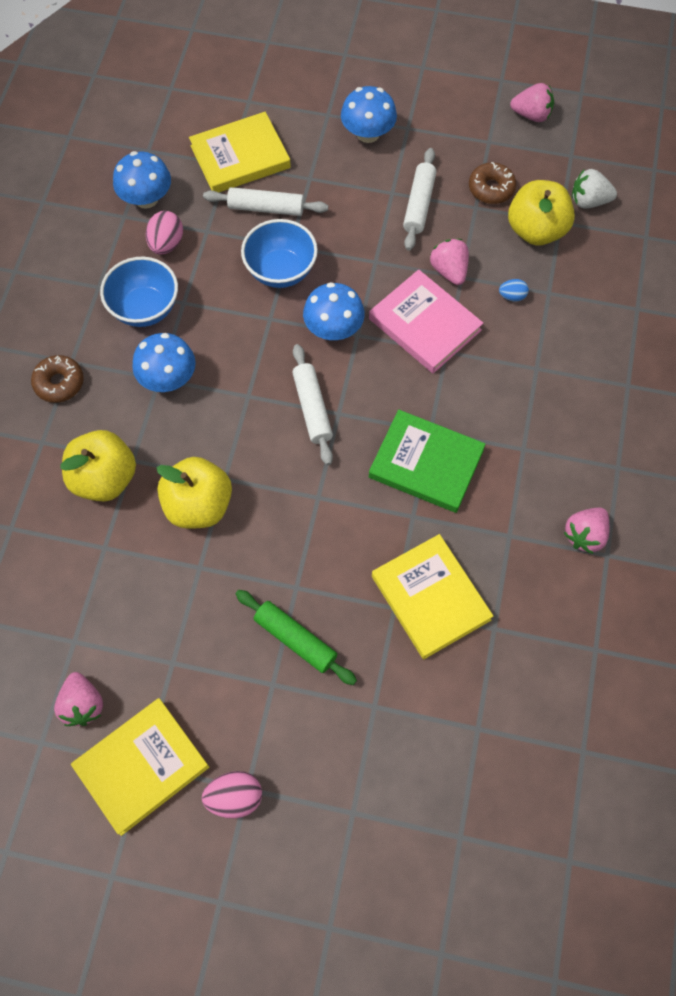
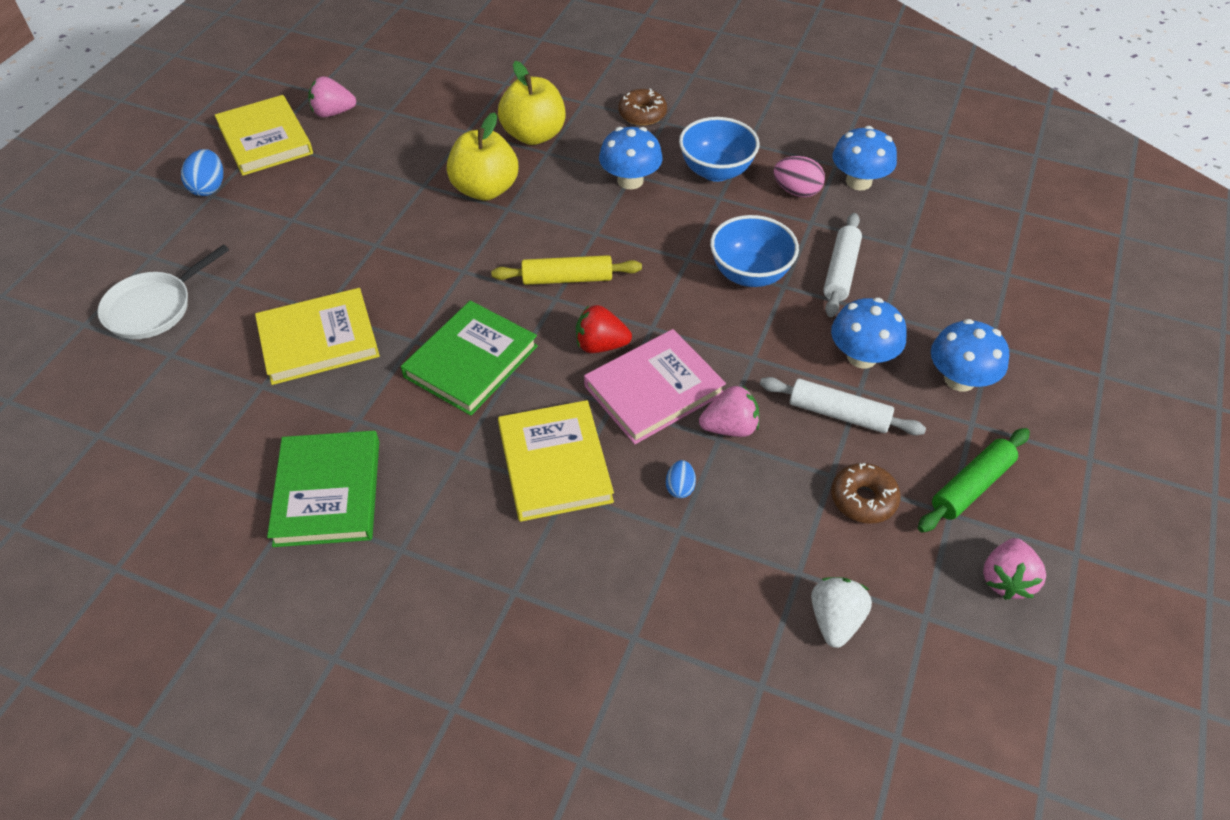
camera: 100 degrees right, 15 degrees down
yellow book [189,112,291,192] -> yellow book moved to [498,400,614,522]
pink egg [202,771,262,818] -> blue egg [181,149,223,196]
green rolling pin [236,590,357,685] -> green rolling pin moved to [918,428,1030,533]
white rolling pin [292,344,333,465] -> yellow rolling pin [491,255,642,285]
blue mushroom [303,282,365,340] -> blue mushroom moved to [831,298,907,368]
yellow apple [508,180,575,245] -> none
pink strawberry [564,508,609,554] -> green book [267,431,379,547]
none -> white pan [97,245,229,339]
none -> red strawberry [576,305,632,353]

